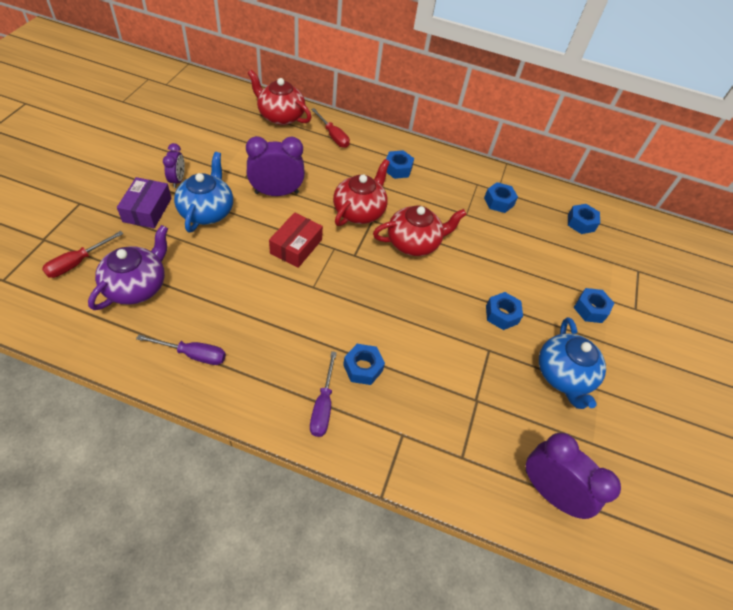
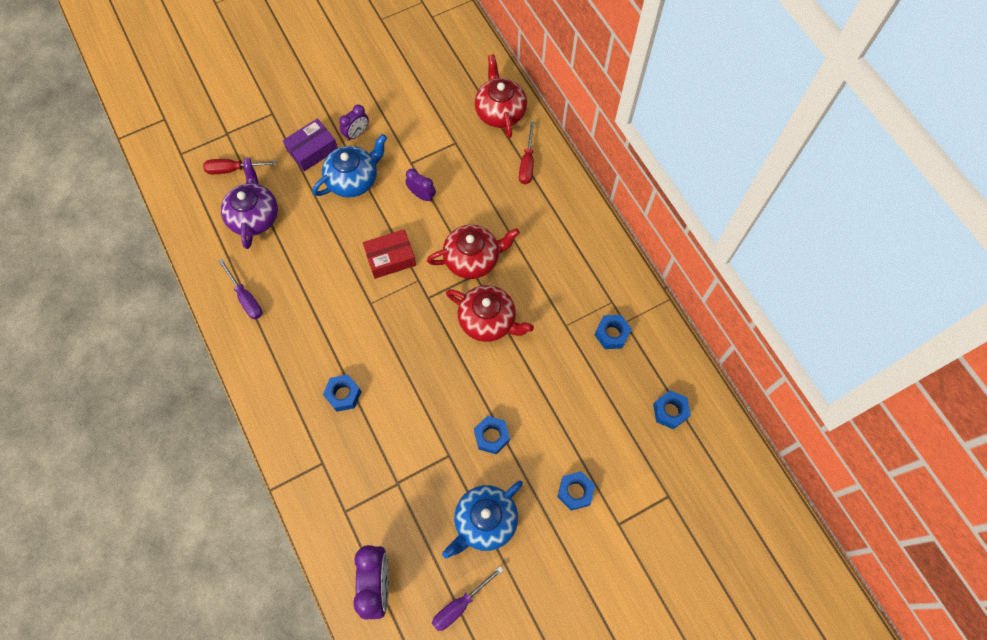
camera: 50 degrees right, 15 degrees up
purple teapot [88,225,168,310] -> purple teapot turned 75 degrees counterclockwise [221,158,278,249]
purple clock [246,136,305,196] -> purple clock [405,168,436,202], size x0.56
purple screwdriver [310,351,337,437] -> purple screwdriver moved to [432,566,504,631]
blue nut [386,150,414,179] -> none

